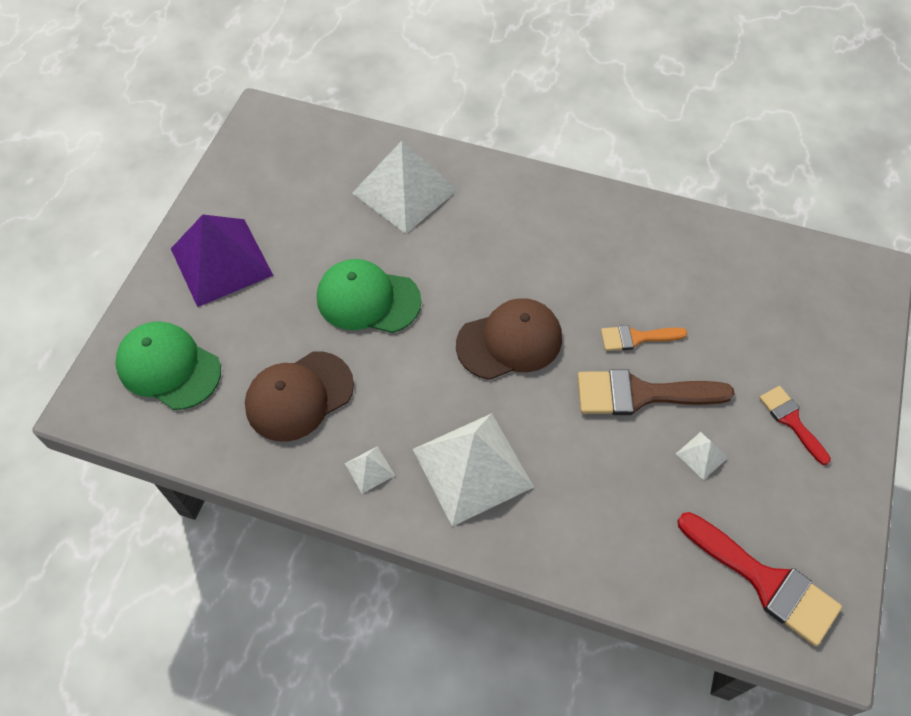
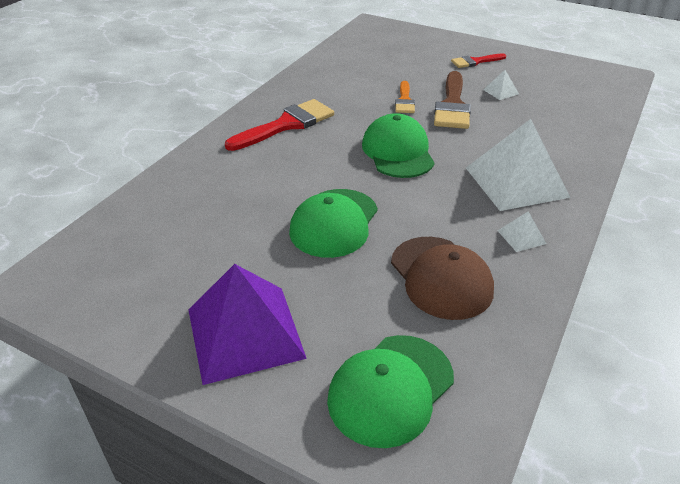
camera: 80 degrees left, 20 degrees down
white pyramid [352,141,459,234] -> none
brown cap [456,298,562,380] -> green cap [362,113,435,178]
red brush [677,512,842,646] -> red brush moved to [225,99,334,151]

